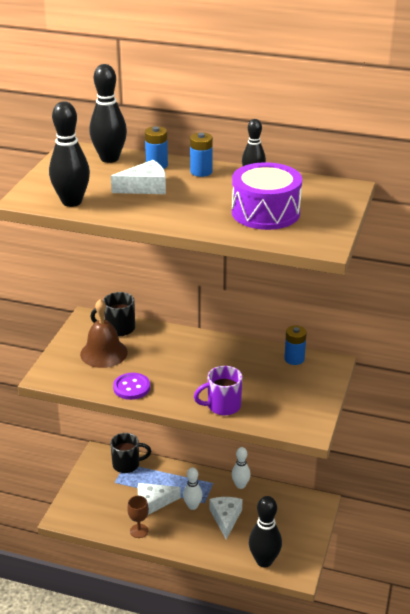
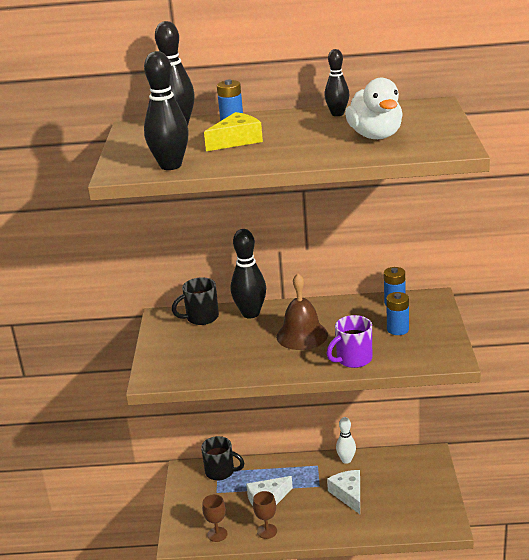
camera: 15 degrees left, 5 degrees down
brown bell [80,299,128,368] -> brown bell moved to [276,273,328,350]
black mug [110,433,151,473] -> black mug turned 45 degrees clockwise [201,436,244,481]
white cheese [111,160,166,194] -> yellow cheese [204,112,263,151]
purple button [113,373,150,400] -> none
white bowling pin [183,467,202,510] -> none
blue battery [190,132,213,177] -> blue battery moved to [386,292,409,335]
purple drum [232,162,302,230] -> white duck [345,78,403,139]
black bowling pin [249,496,282,568] -> black bowling pin moved to [231,229,266,319]
none -> brown goblet [202,494,227,542]

